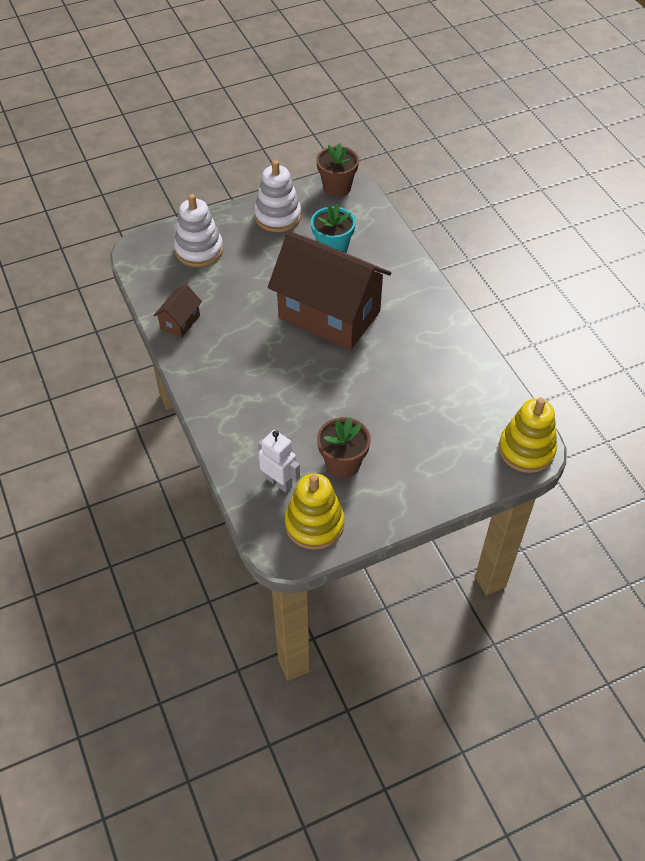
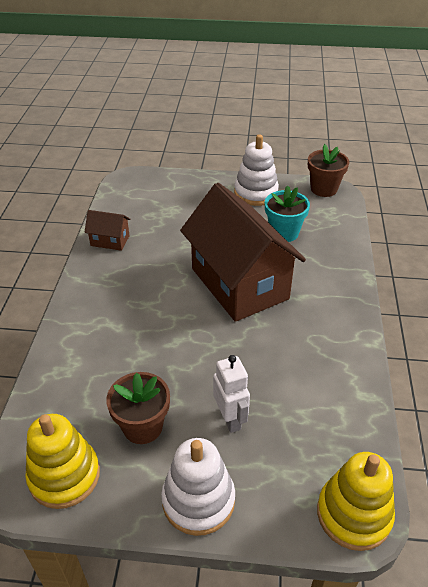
camera: 30 degrees right, 10 degrees down
brown house [154,284,202,338] -> brown house turned 45 degrees clockwise [84,210,131,251]
white stacking toy [174,194,223,267] -> white stacking toy moved to [161,438,235,536]
white robot [258,430,300,493] -> white robot moved to [213,355,250,433]

